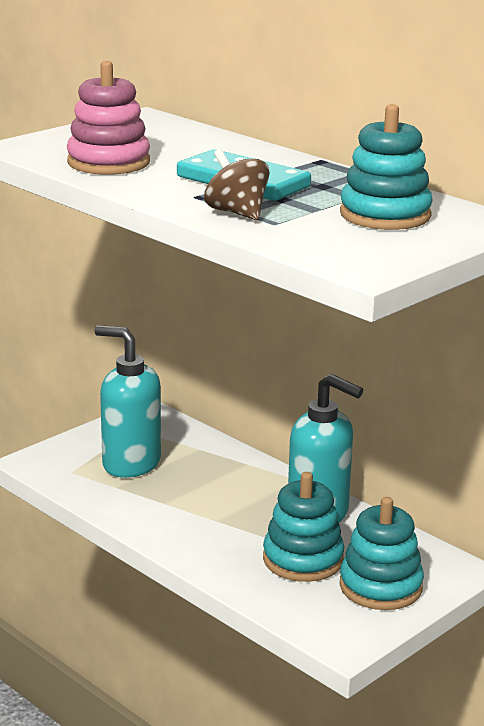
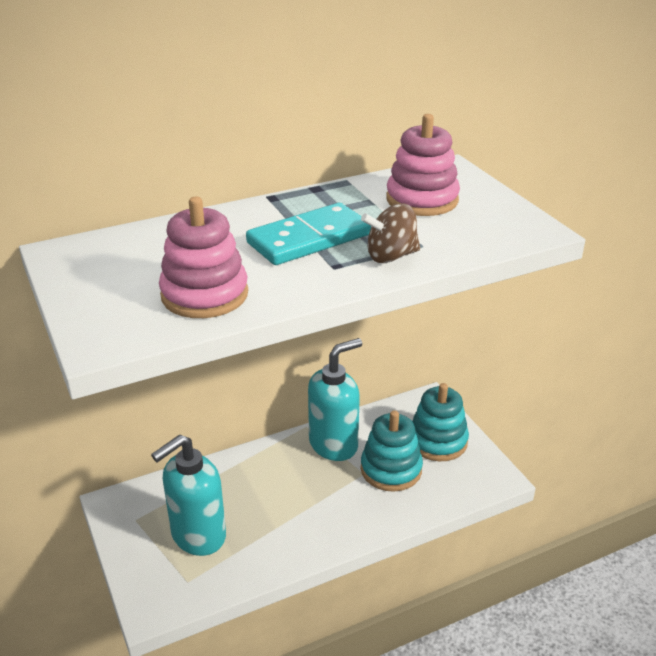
camera: 70 degrees left, 10 degrees up
turquoise stacking toy [340,104,432,230] -> pink stacking toy [386,114,460,216]

